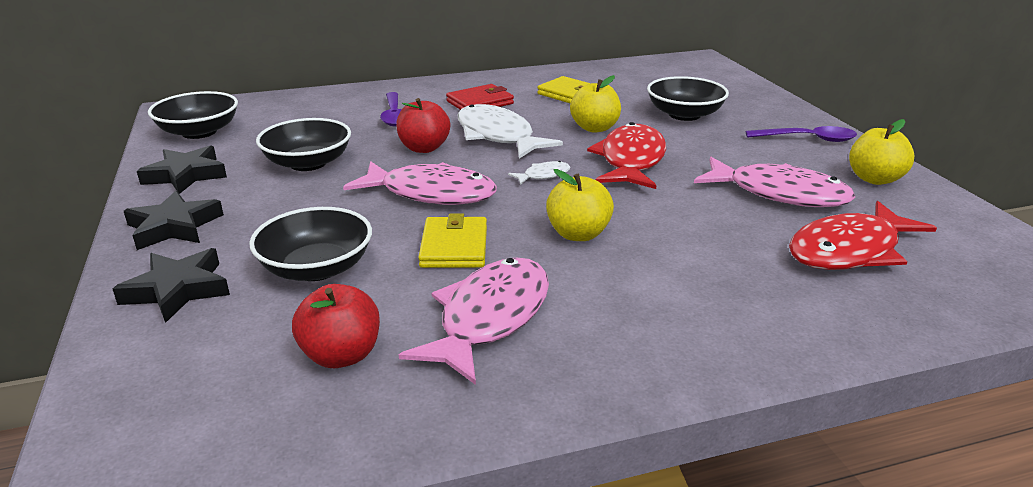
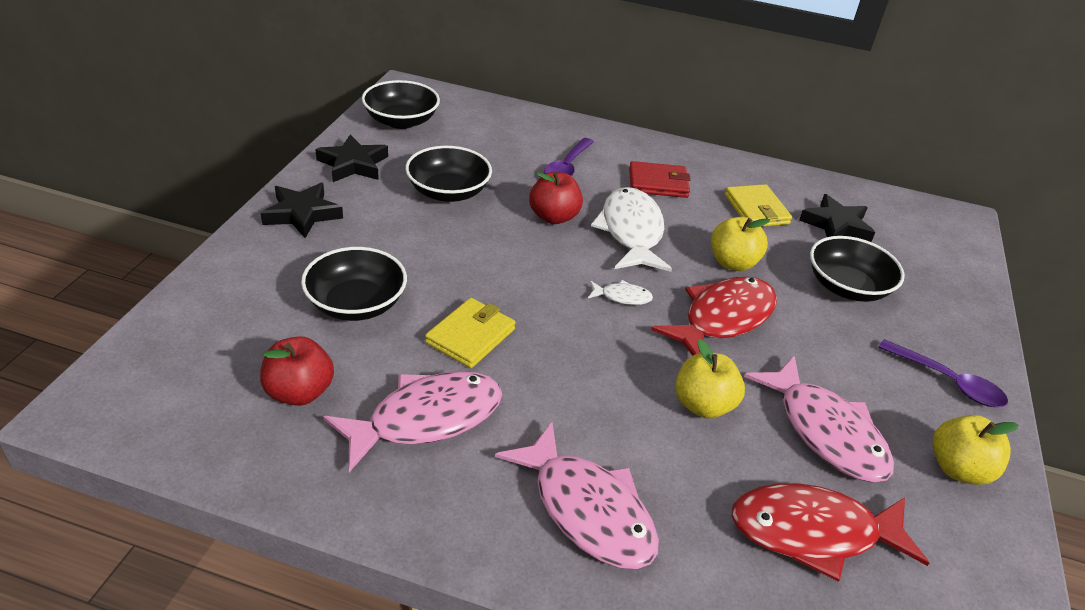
camera: 30 degrees right, 10 degrees up
black star [113,248,230,323] -> black star moved to [799,194,875,242]
pink fish [343,161,497,205] -> pink fish moved to [495,422,659,569]
yellow apple [546,169,614,241] -> yellow apple moved to [675,339,745,418]

